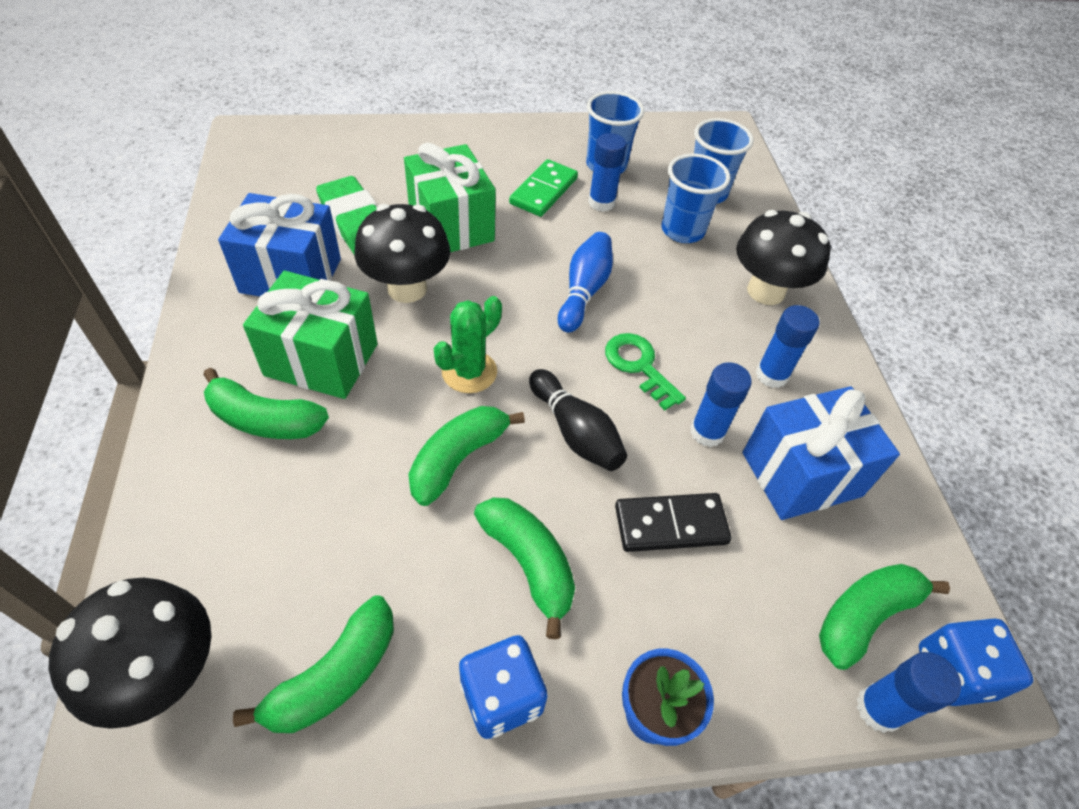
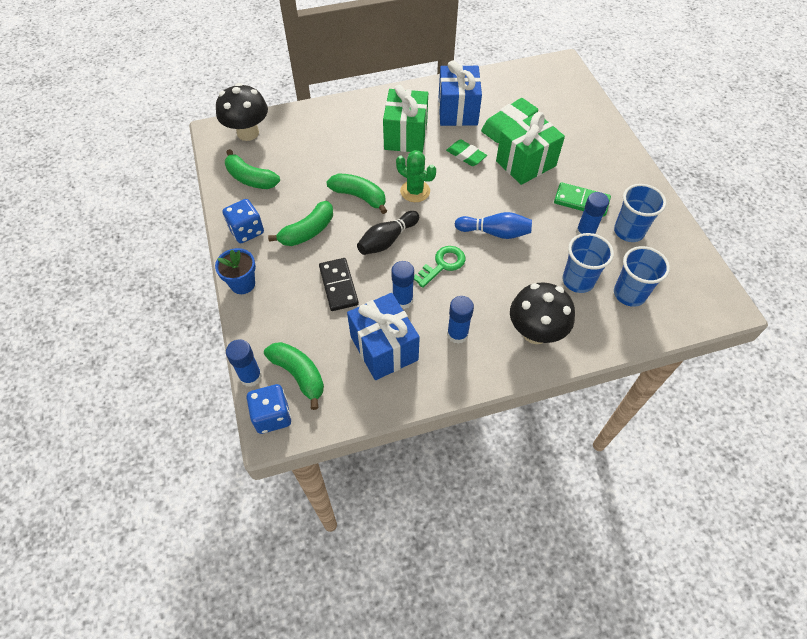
camera: 85 degrees right, 5 degrees up
green banana [203,368,329,439] -> none
black mushroom [355,204,450,303] -> green eraser [446,140,487,166]

